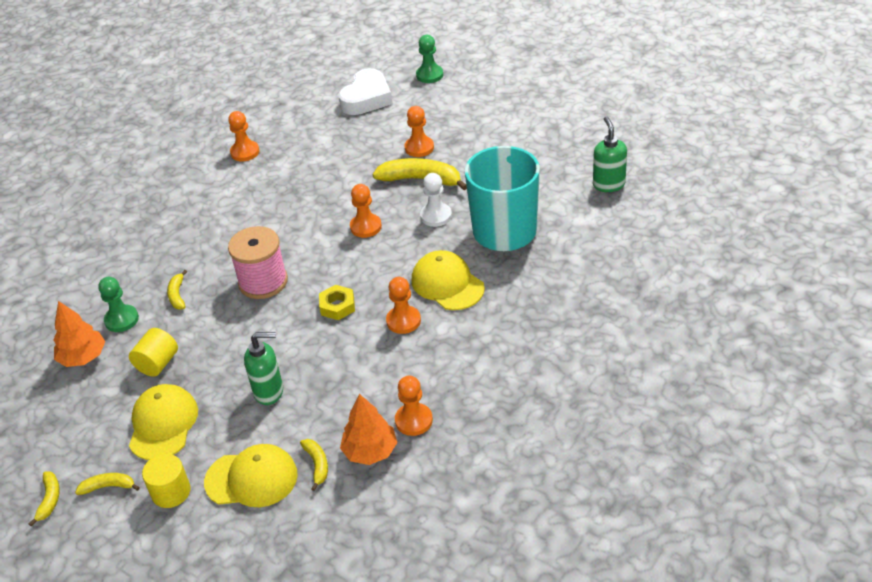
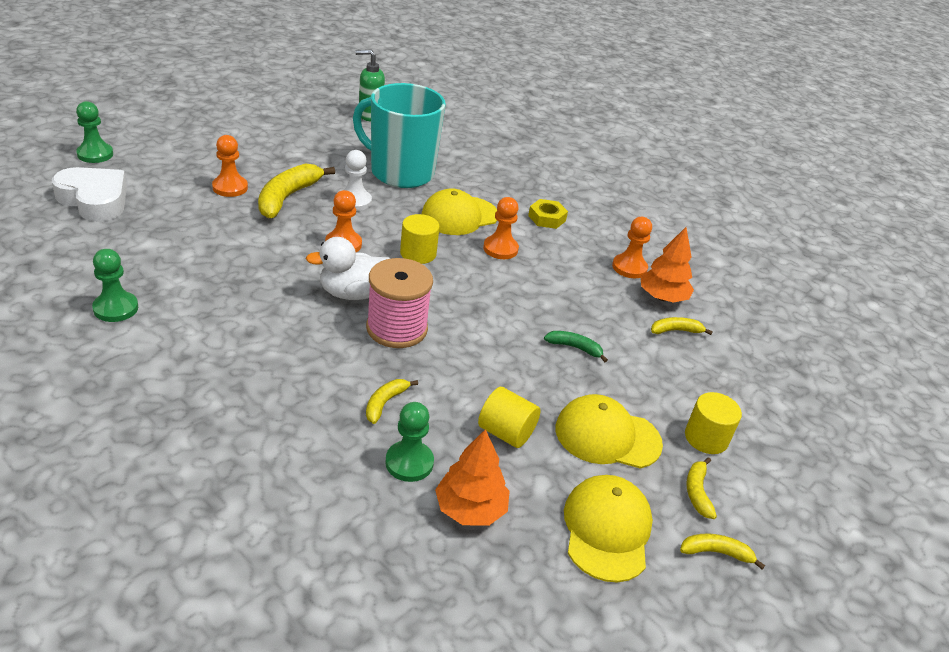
camera: 90 degrees left, 5 degrees down
yellow banana [167,270,187,310] -> yellow banana turned 120 degrees clockwise [366,379,418,424]
yellow cap [204,444,298,507] -> yellow cap moved to [564,475,653,583]
orange pawn [228,111,260,161] -> green pawn [92,249,138,322]
green soap dispenser [244,332,283,405] -> green banana [544,331,608,362]
yellow nut [319,285,355,320] -> yellow nut moved to [528,199,568,229]
none -> white duck [306,237,391,300]
none -> yellow cylinder [400,214,440,264]

